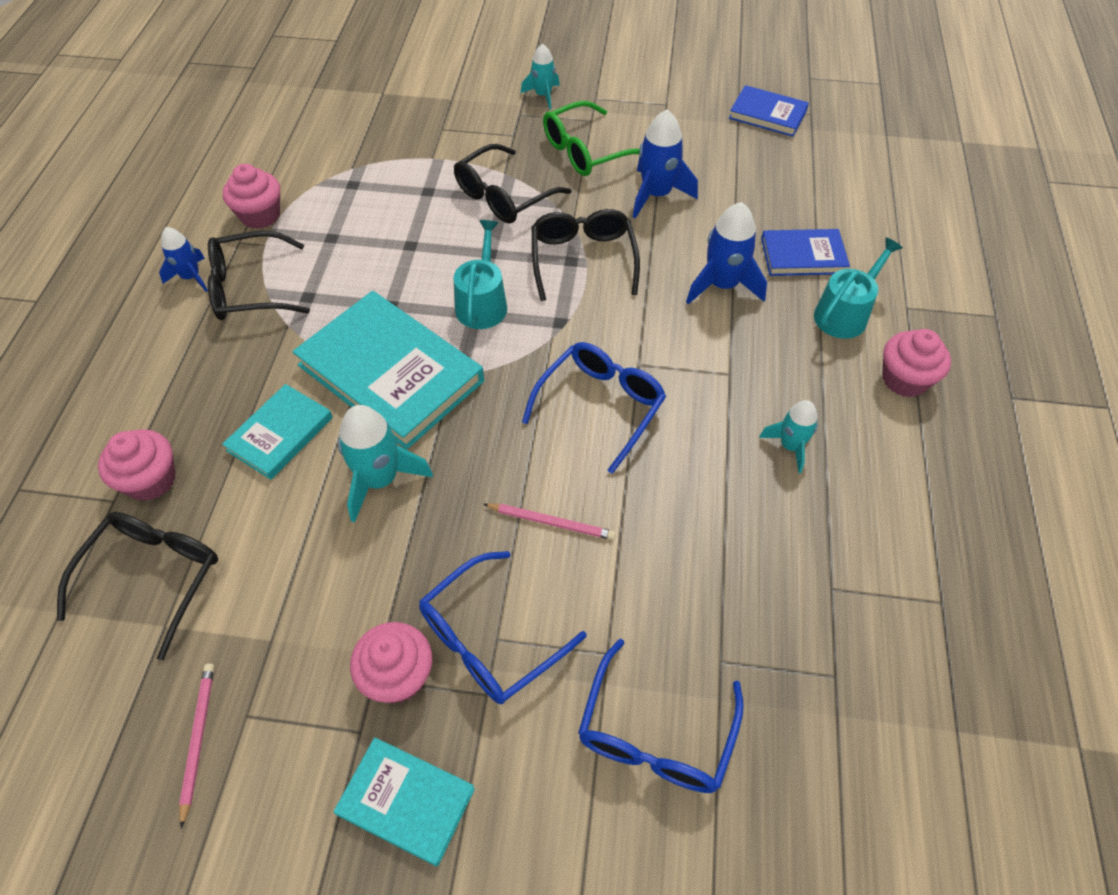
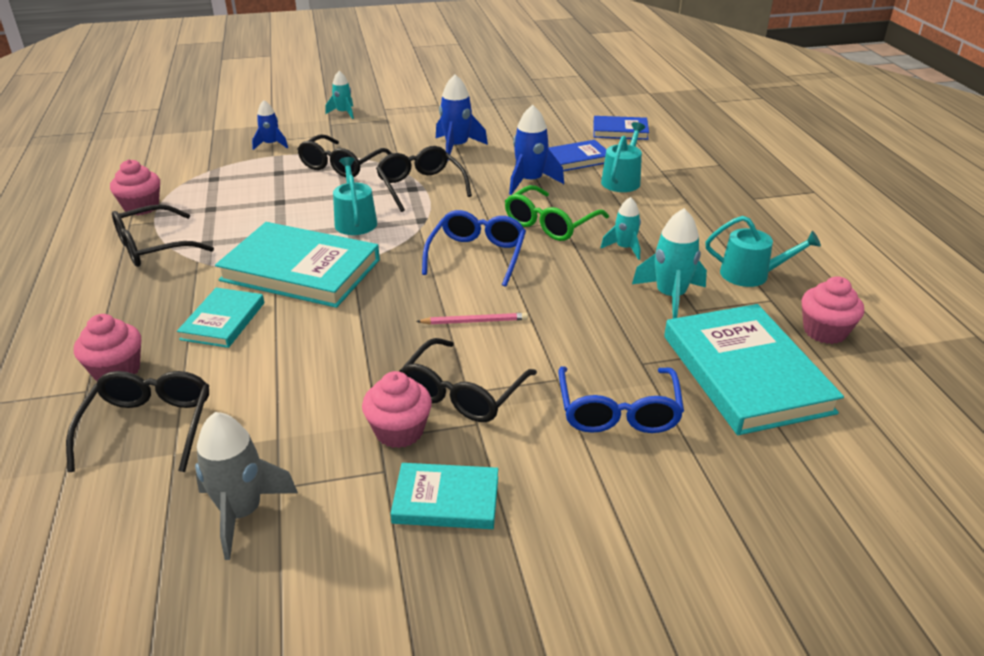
camera: 20 degrees left, 20 degrees down
blue rocket [159,227,208,292] -> blue rocket moved to [252,100,288,150]
pink pencil [179,663,214,828] -> grey rocket [195,412,298,560]
turquoise rocket [338,405,433,523] -> turquoise rocket moved to [632,208,707,319]
blue glasses [419,551,587,704] -> black glasses [399,338,537,422]
green glasses [543,101,639,176] -> green glasses moved to [505,185,609,241]
blue book [729,85,809,137] -> blue book moved to [593,116,649,140]
pink cupcake [882,329,951,397] -> pink cupcake moved to [802,276,864,344]
none -> turquoise book [664,304,844,435]
none -> turquoise watering can [705,216,821,287]

